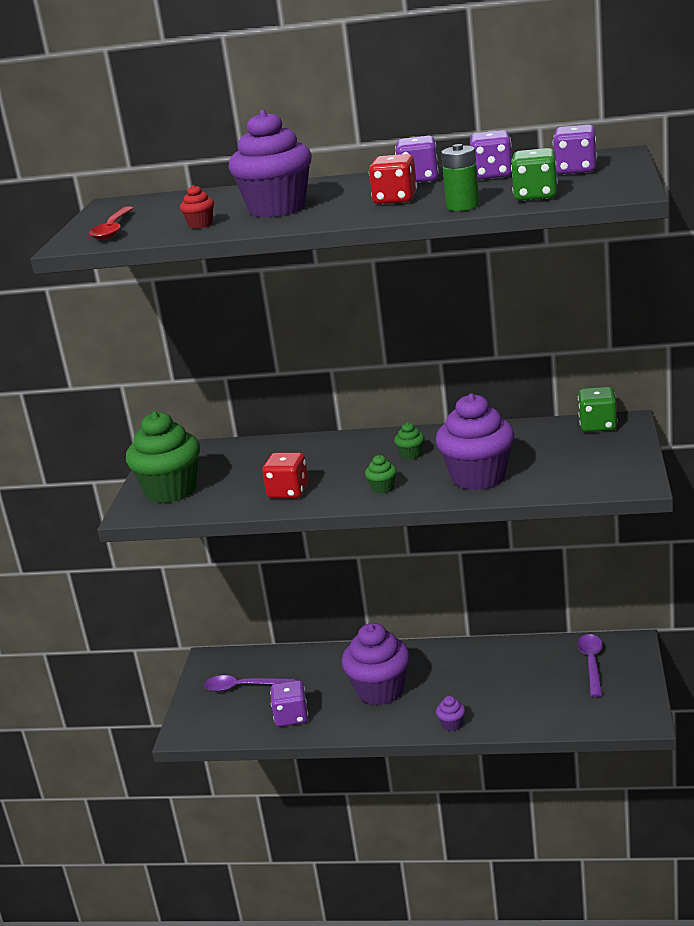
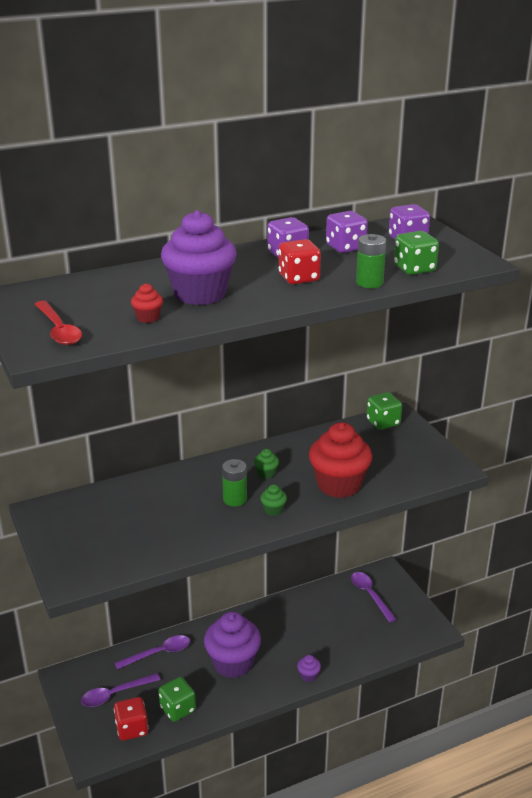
camera: 35 degrees left, 5 degrees up
green cupcake [126,411,200,503] -> none
red dice [262,453,308,499] -> red dice moved to [114,697,148,741]
purple dice [270,680,308,727] -> green dice [158,677,196,722]
purple cupcake [436,393,514,490] -> red cupcake [309,422,372,498]
none -> purple spoon [115,635,190,669]
none -> green battery [222,459,247,506]

